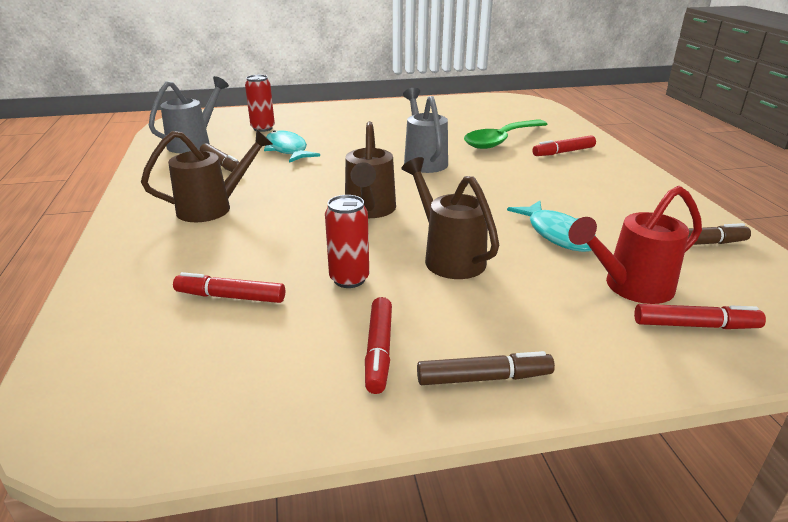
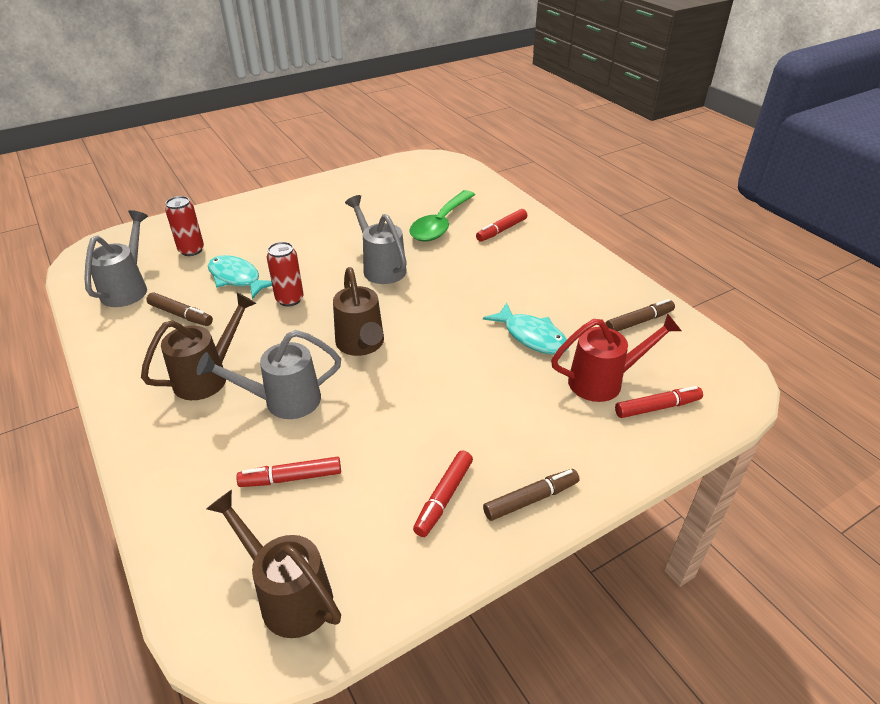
camera: 20 degrees left, 10 degrees up
red can [325,195,369,288] -> red can moved to [267,242,304,307]
red marker [365,297,392,394] -> red marker turned 45 degrees clockwise [413,451,473,537]
brown watering can [402,157,499,279] -> brown watering can moved to [206,490,341,638]
red watering can [568,186,702,304] -> red watering can turned 150 degrees counterclockwise [551,313,682,402]
none -> grey watering can [197,330,341,419]

